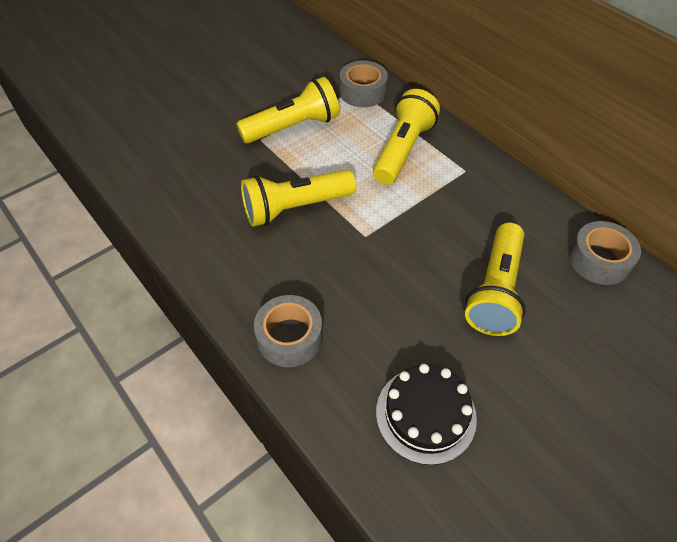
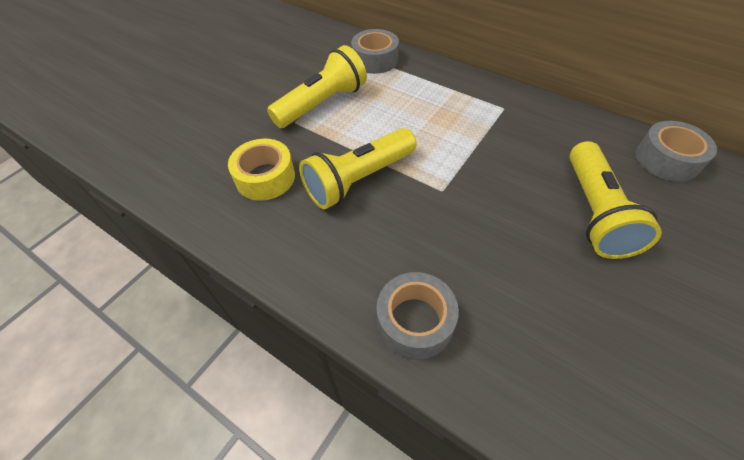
camera: 15 degrees left, 0 degrees up
yellow flashlight [373,89,440,185] -> none
black cake [376,364,477,465] -> none
none -> yellow tape [228,139,295,201]

